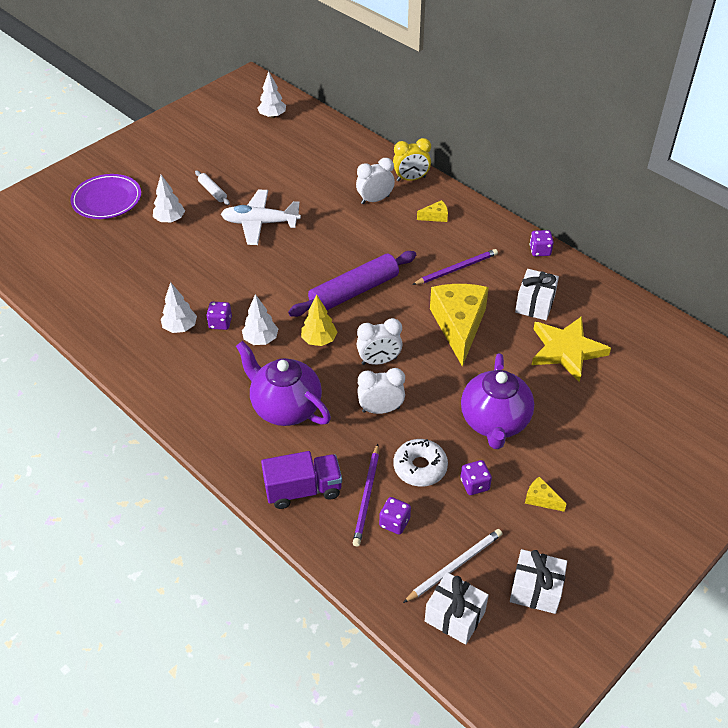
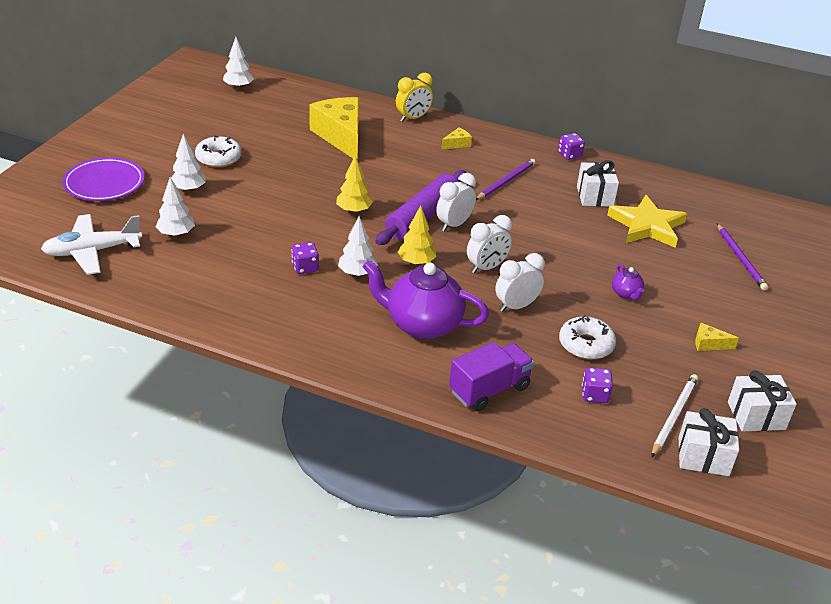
camera: 25 degrees left, 10 degrees down
white tree [161,282,197,333] -> white tree moved to [156,177,195,237]
white rolling pin [195,171,230,205] -> white donut [195,136,242,168]
white plane [221,190,301,245] -> white plane moved to [41,214,142,275]
purple pencil [353,444,379,546] -> purple pencil moved to [717,224,768,291]
white clock [356,158,395,204] -> white clock moved to [436,173,476,231]
yellow cheese [430,284,489,367] -> yellow cheese moved to [309,97,359,159]
purple dice [460,460,492,495] -> none
purple teapot [461,353,534,449] -> purple teapot [612,264,644,300], size x0.44
none -> yellow tree [336,156,373,214]

